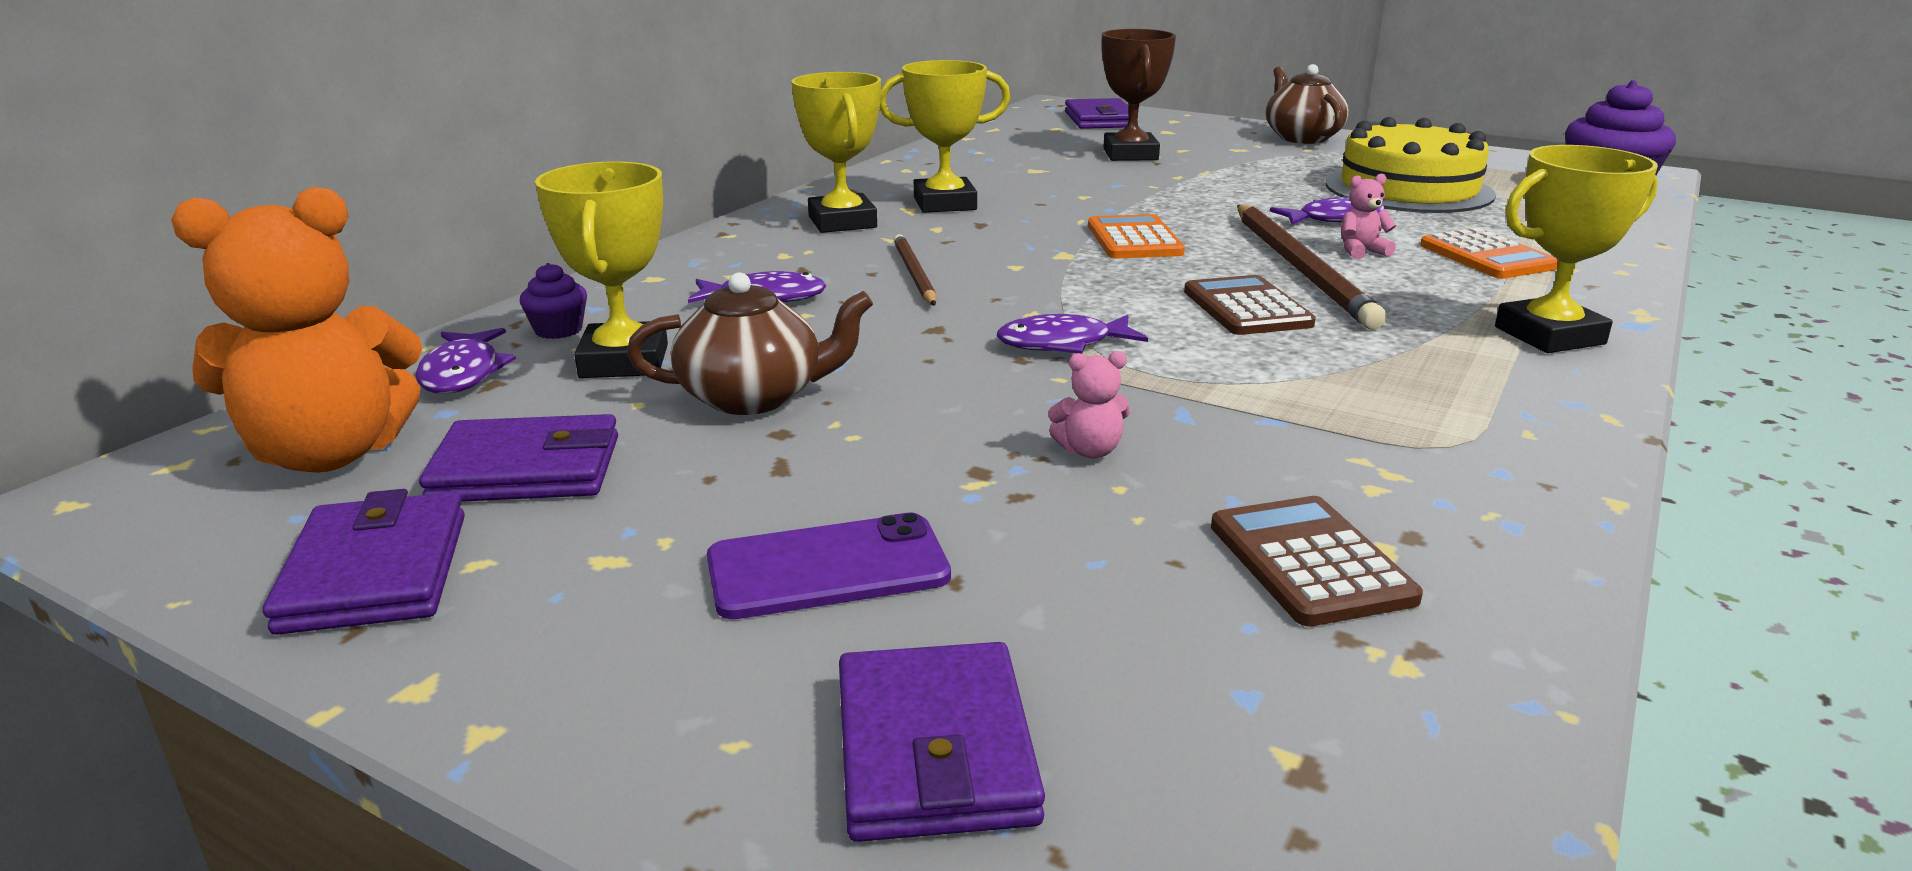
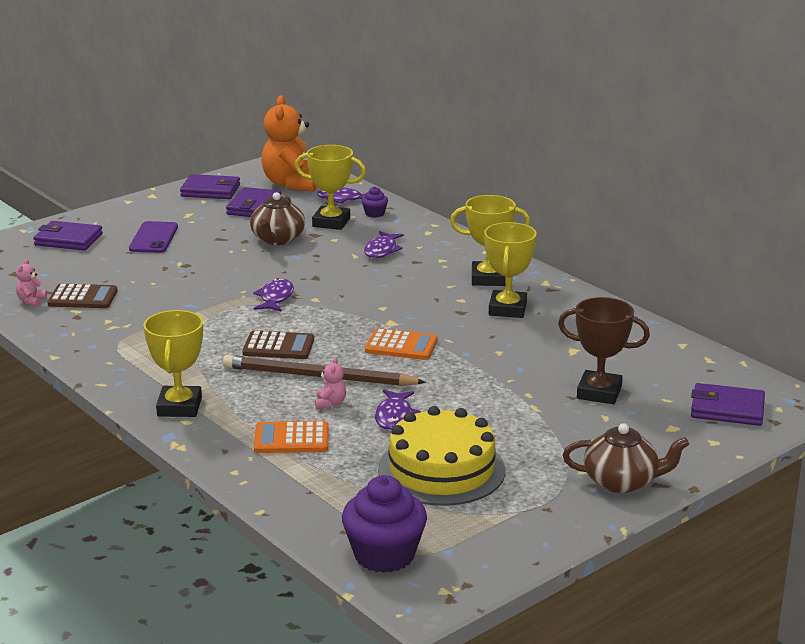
camera: 110 degrees right, 0 degrees up
brown pencil [894,234,936,306] -> none
pink teddy bear [1048,351,1130,458] -> pink teddy bear moved to [16,259,47,307]

